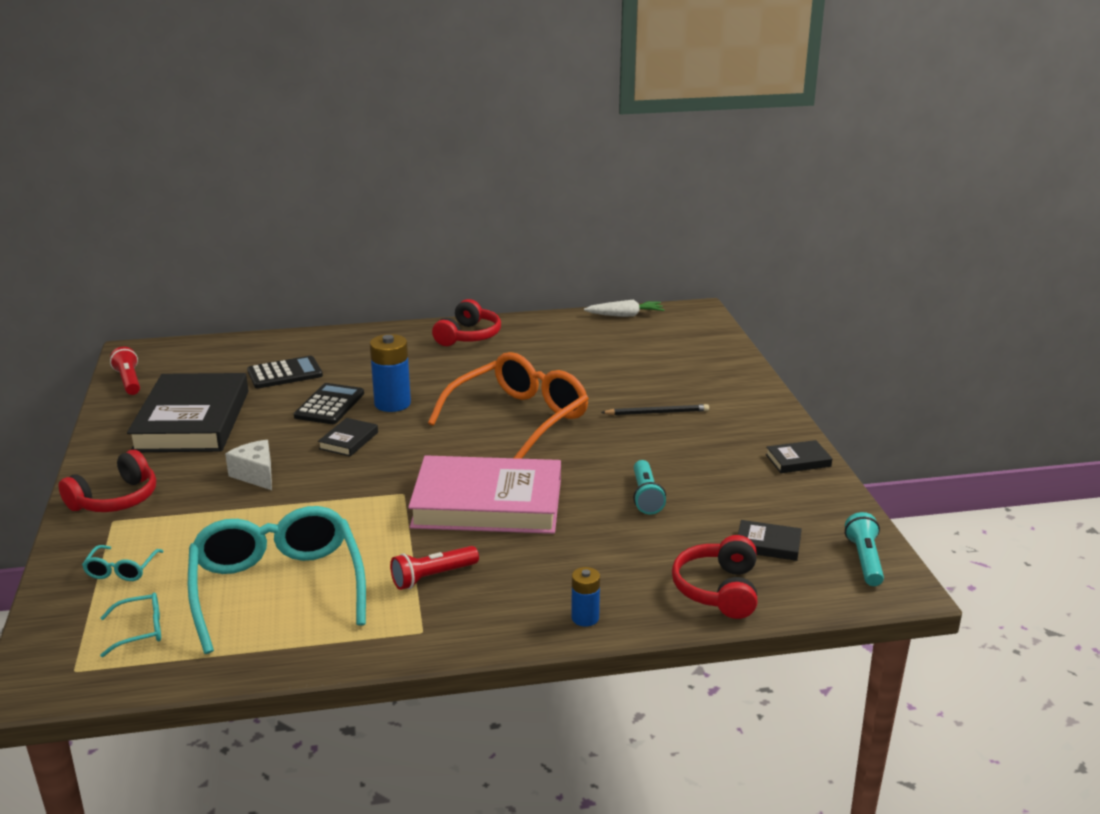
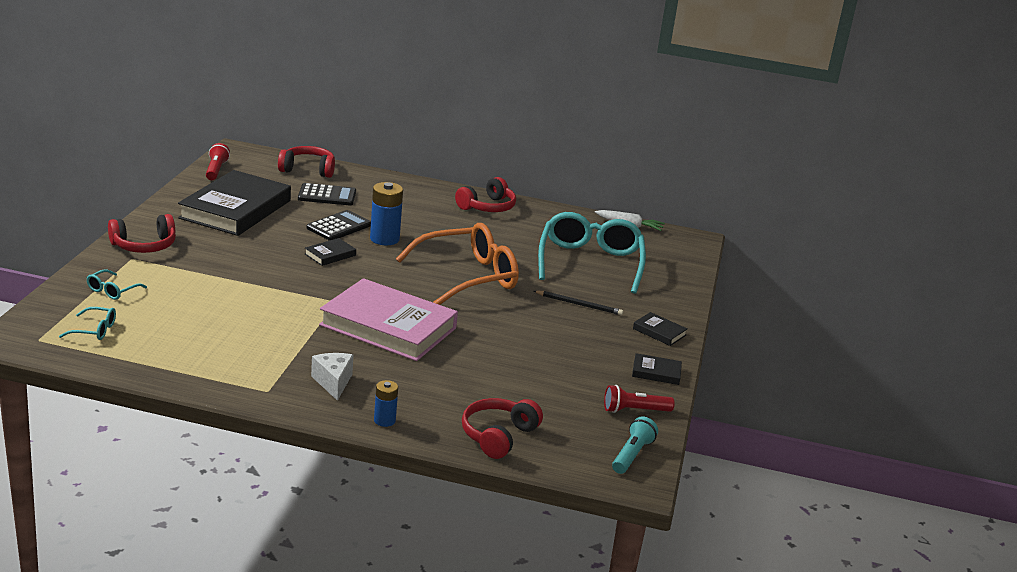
camera: 20 degrees right, 0 degrees up
turquoise glasses [188,506,366,654] -> turquoise glasses moved to [538,212,646,294]
white cheese [225,440,272,490] -> white cheese moved to [311,353,353,401]
red flashlight [390,546,479,590] -> red flashlight moved to [604,385,675,413]
turquoise flashlight [633,460,666,515] -> none
black book [738,520,802,561] -> black book moved to [633,312,687,346]
none -> red headphones [278,146,335,178]

